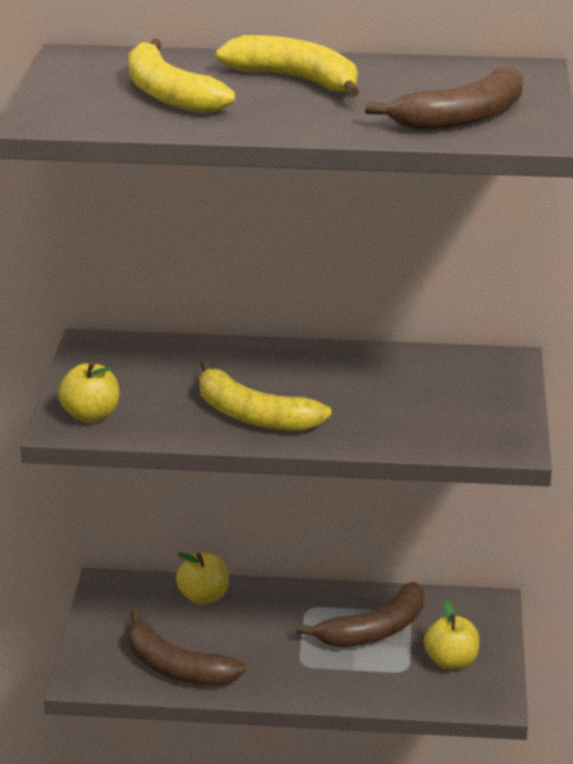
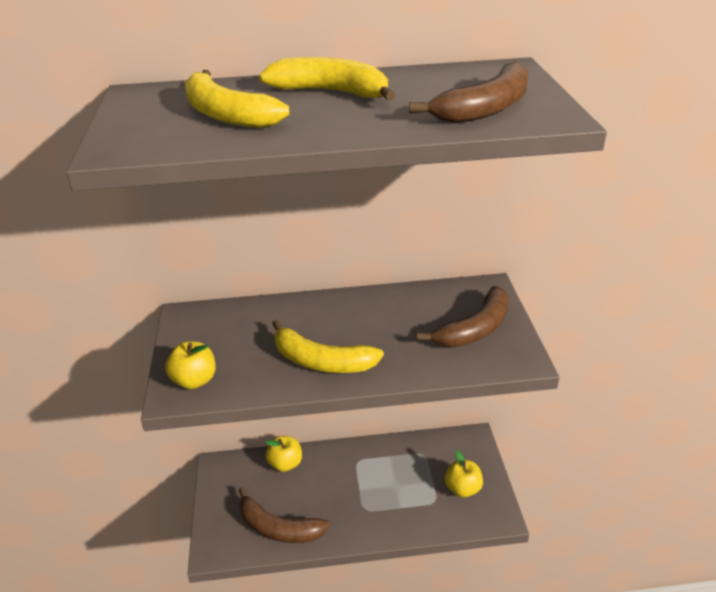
camera: 10 degrees left, 5 degrees up
brown banana [296,582,424,647] -> brown banana moved to [417,286,509,347]

